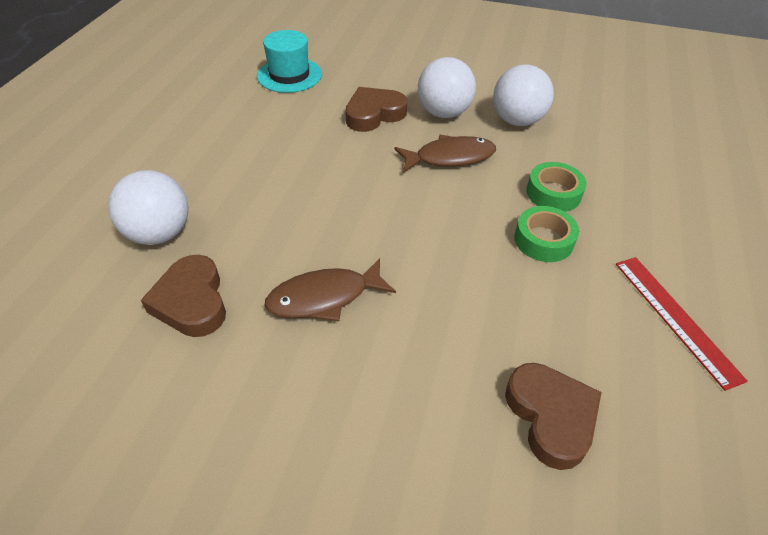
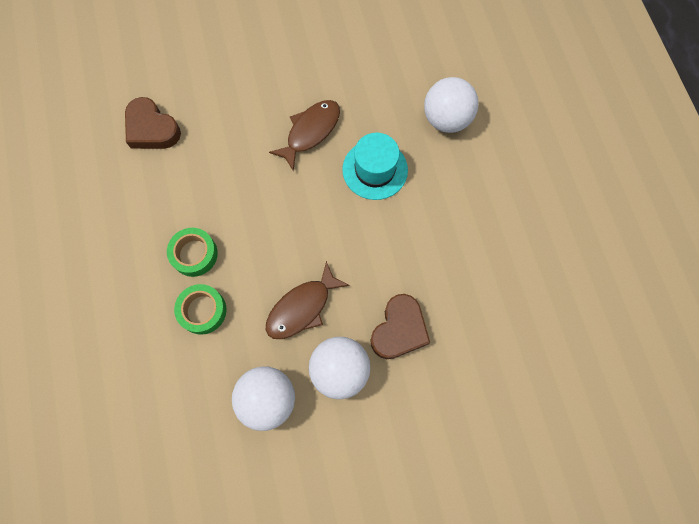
camera: 150 degrees right, 25 degrees up
brown heart [141,255,226,337] -> none
turquoise hat [257,30,322,93] -> turquoise hat moved to [342,133,408,200]
red ruler [616,257,748,391] -> none

